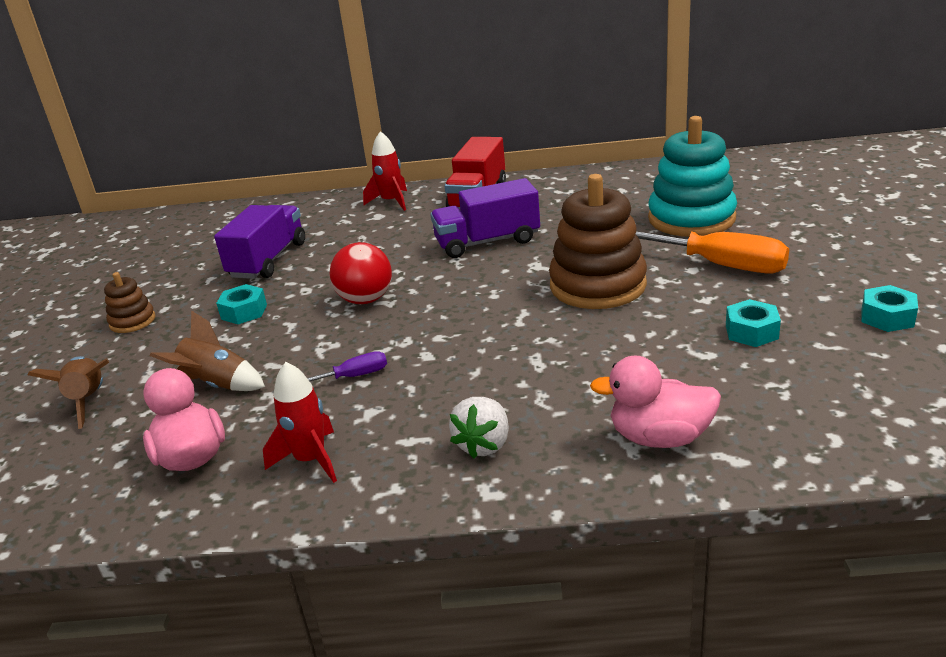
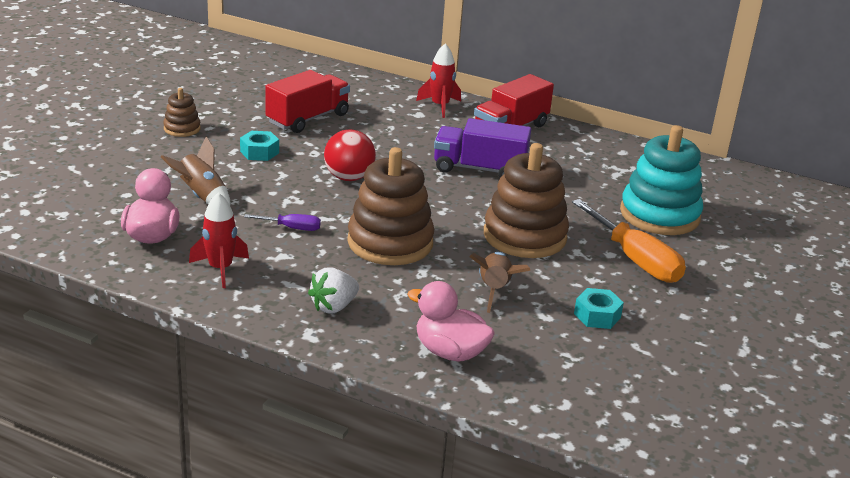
camera: 20 degrees right, 0 degrees up
brown rocket [28,356,109,429] -> brown rocket moved to [469,252,531,313]
purple truck [214,205,305,279] -> red truck [265,70,350,133]
turquoise nut [861,285,918,332] -> none
none -> brown stacking toy [347,147,434,265]

